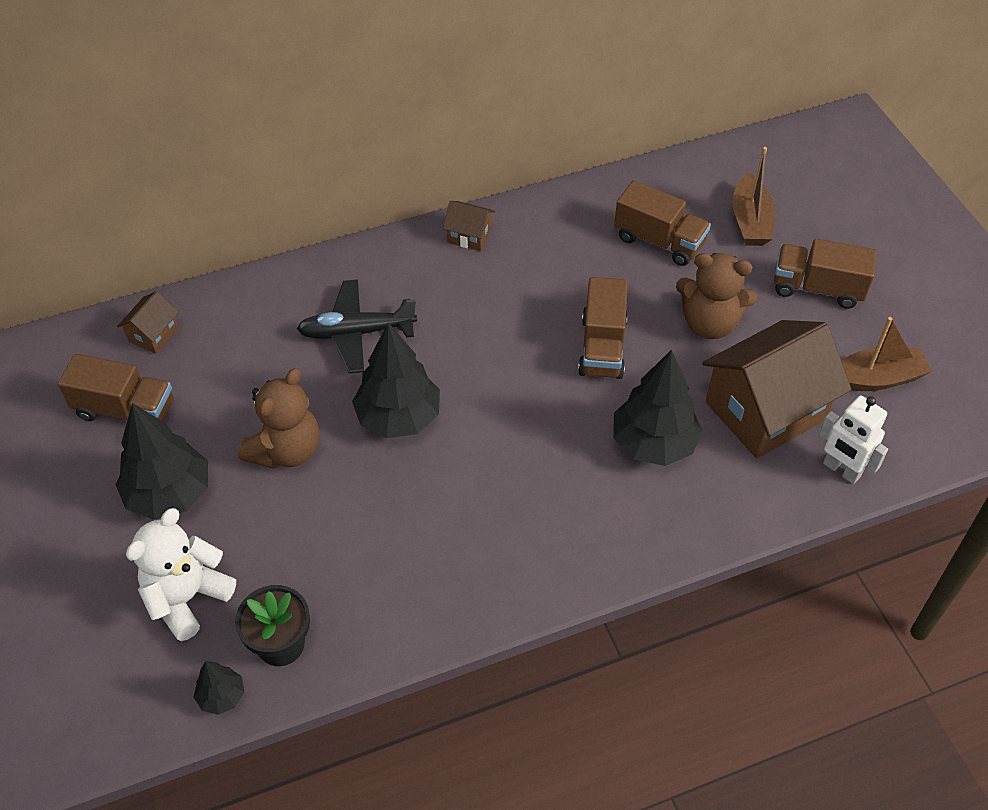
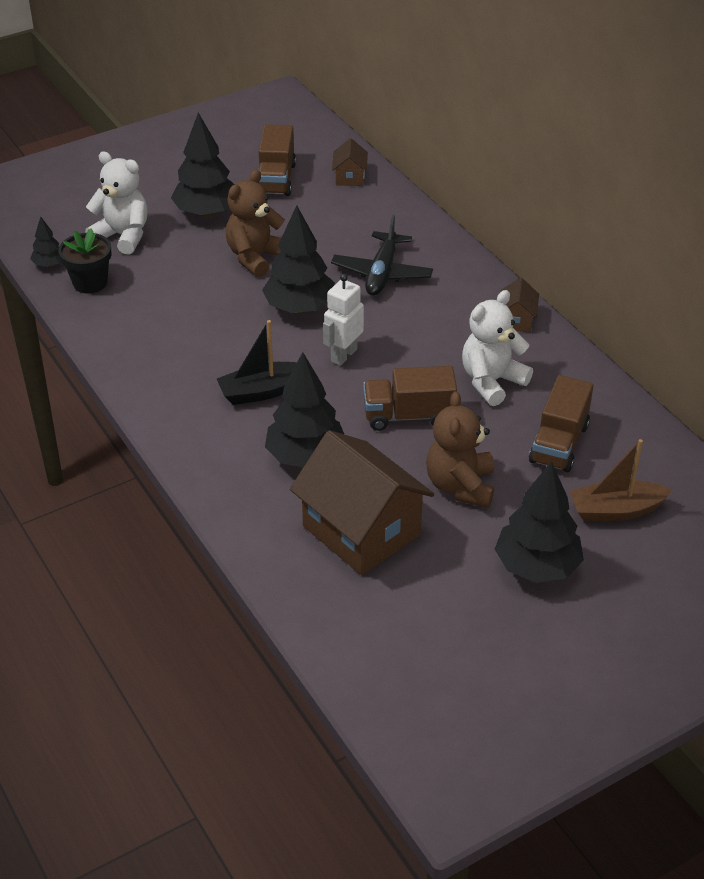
camera: 80 degrees right, 10 degrees down
brown house [117,291,179,354] -> brown house turned 75 degrees clockwise [332,138,368,186]
brown teddy bear [238,368,320,469] -> brown teddy bear turned 105 degrees clockwise [226,170,285,277]
black plane [297,279,417,373] -> black plane turned 150 degrees counterclockwise [331,215,433,296]
brown truck [774,239,877,309] -> black tree [495,461,584,583]
white robot [819,395,888,484] -> white robot moved to [323,274,364,366]
brown boat [841,317,932,391] -> none
none -> black boat [217,320,297,405]
none -> white teddy bear [462,290,533,406]

